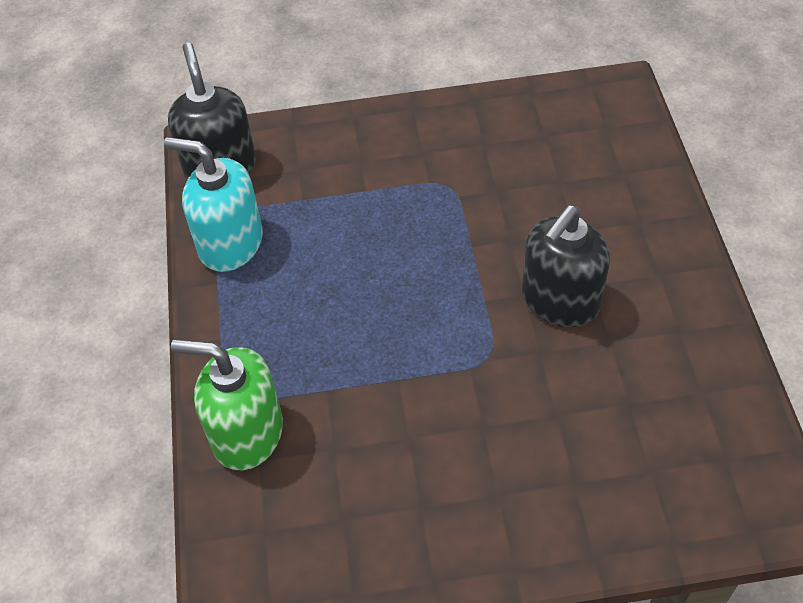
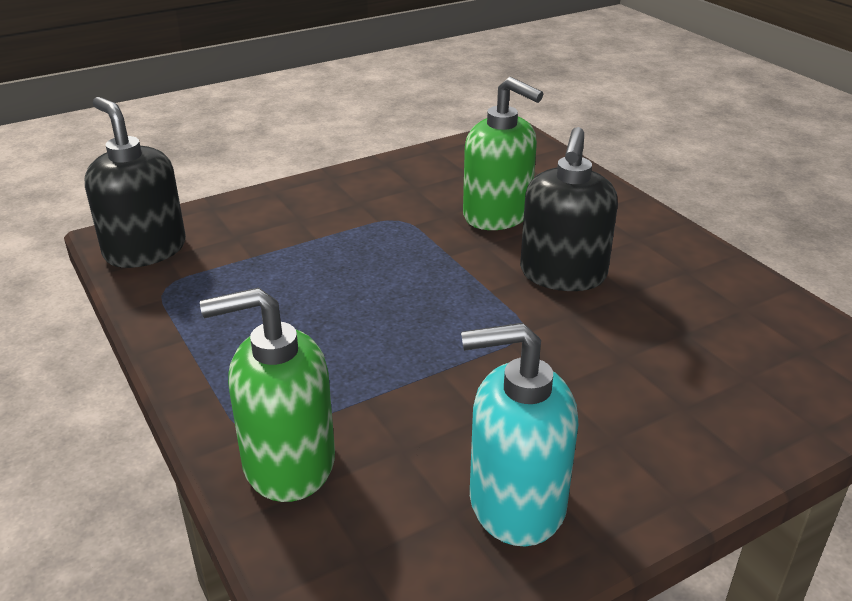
camera: 25 degrees left, 20 degrees down
turquoise soap dispenser [164,137,263,272] -> turquoise soap dispenser moved to [461,323,579,546]
none -> green soap dispenser [463,77,543,230]

